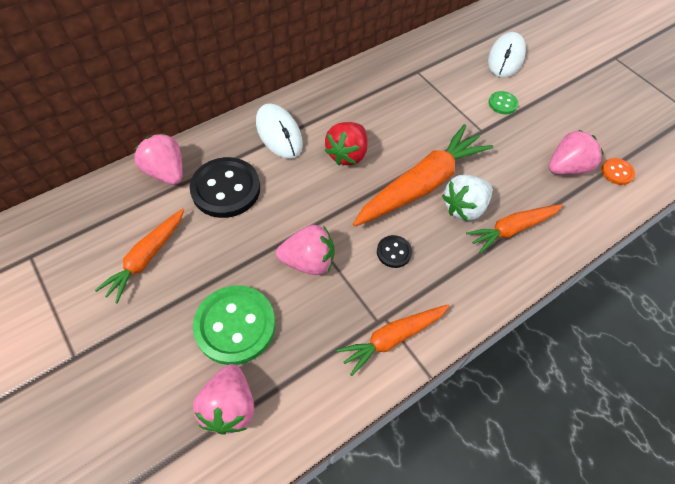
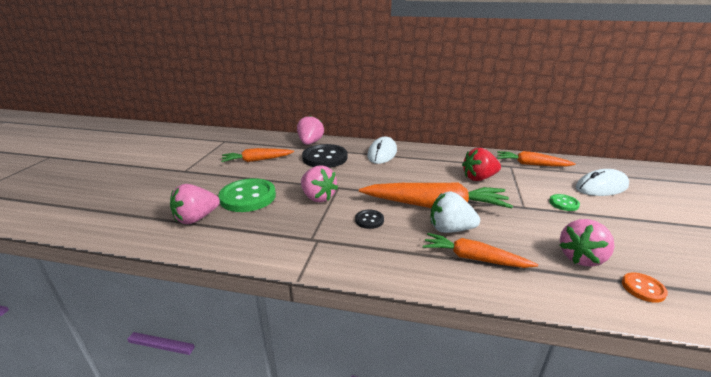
camera: 50 degrees right, 30 degrees down
red strawberry [324,122,368,165] -> red strawberry moved to [462,148,501,181]
orange carrot [337,304,450,376] -> orange carrot moved to [497,151,576,167]
pink strawberry [549,130,604,175] -> pink strawberry turned 120 degrees clockwise [559,219,615,267]

